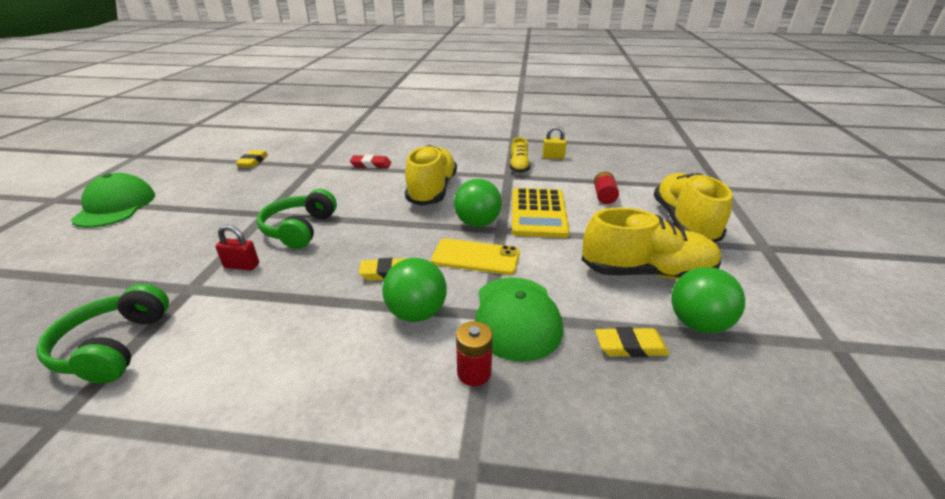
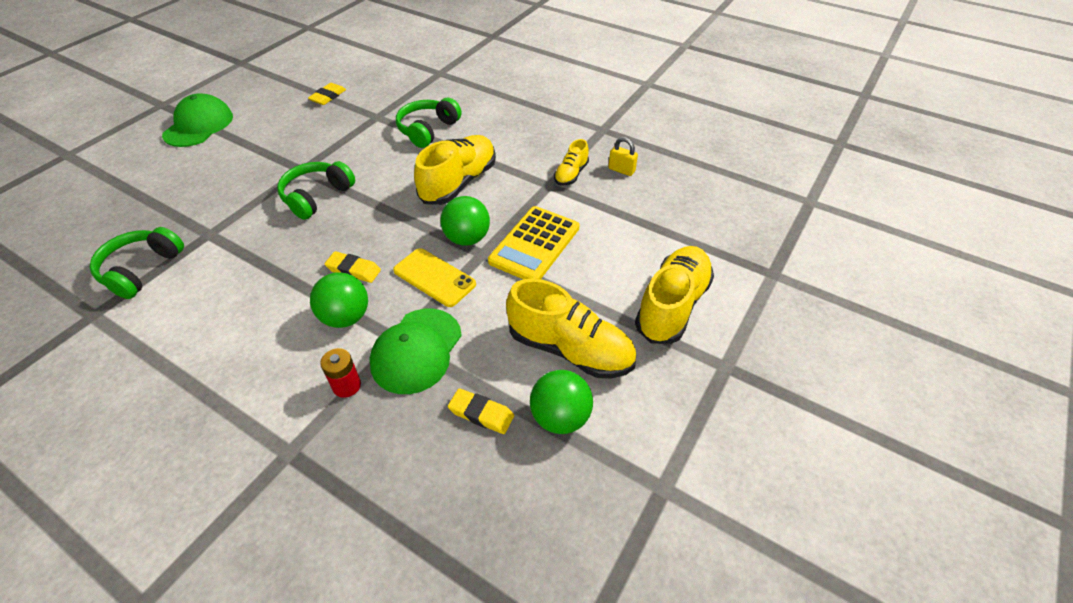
camera: 25 degrees right, 15 degrees up
red padlock [215,225,259,271] -> none
red eraser [350,155,391,168] -> green headphones [396,98,462,148]
red battery [594,171,619,204] -> none

